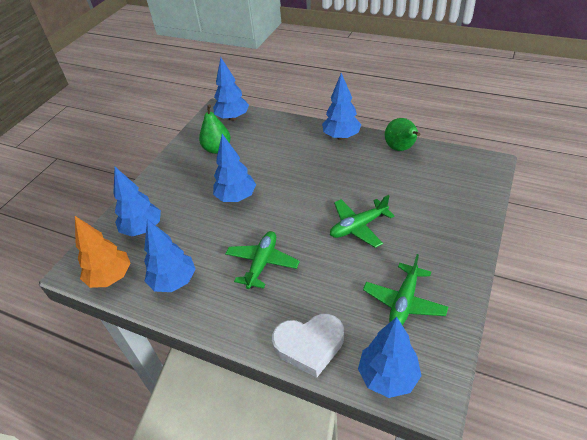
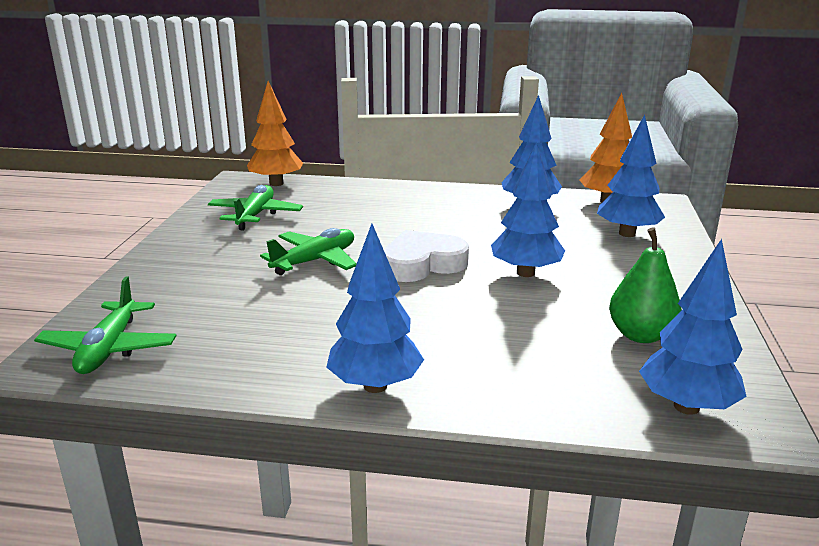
camera: 160 degrees right, 20 degrees down
green plane [225,231,300,289] -> green plane moved to [34,276,177,374]
white heart [272,314,344,378] -> white heart moved to [383,230,469,282]
blue tree [358,317,421,398] -> orange tree [247,81,303,186]
green pear [385,118,420,151] -> none

